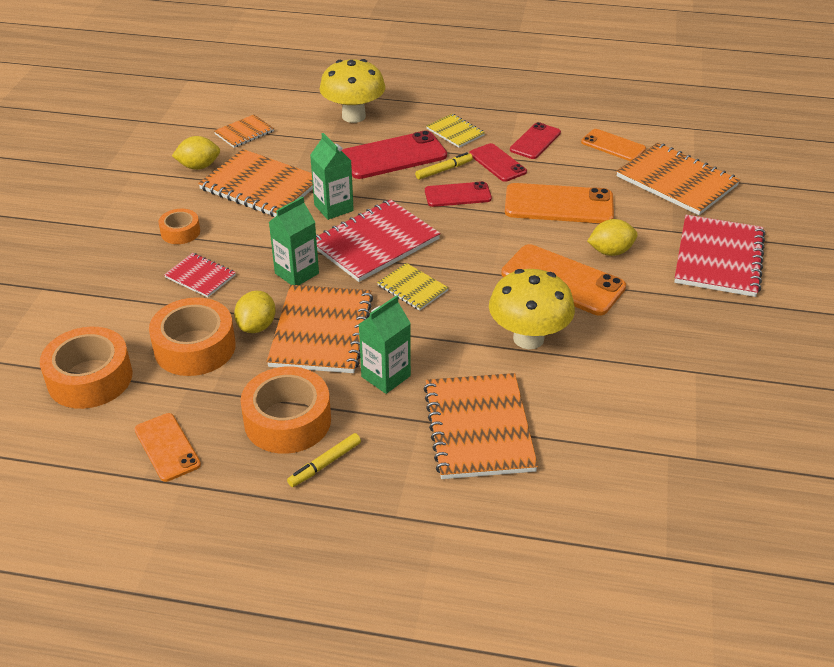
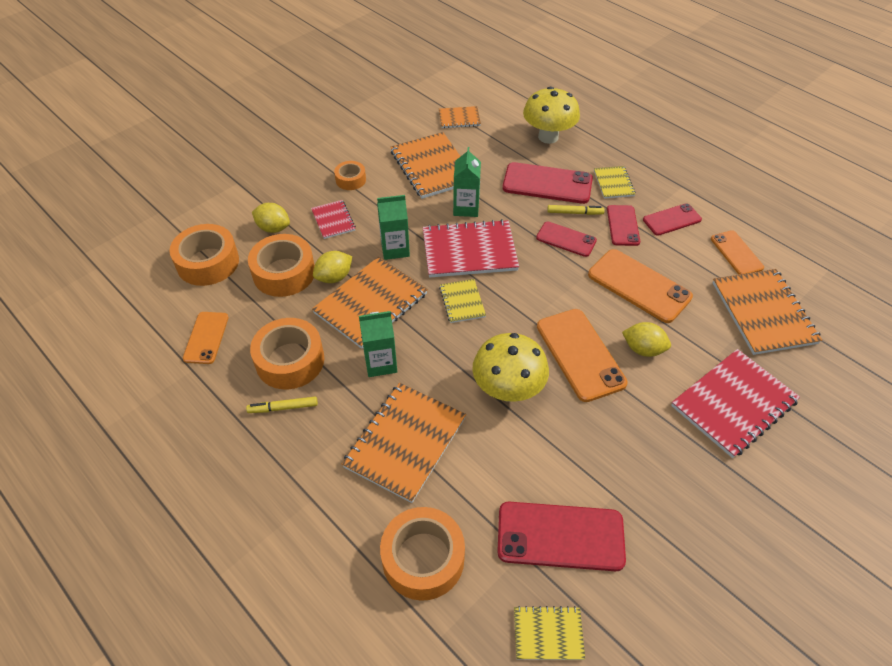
camera: 35 degrees right, 10 degrees up
yellow lemon [172,136,220,170] -> yellow lemon moved to [252,203,290,233]
none -> orange tape [380,507,465,601]
none -> red phone [497,502,626,571]
none -> yellow notebook [514,606,585,660]

